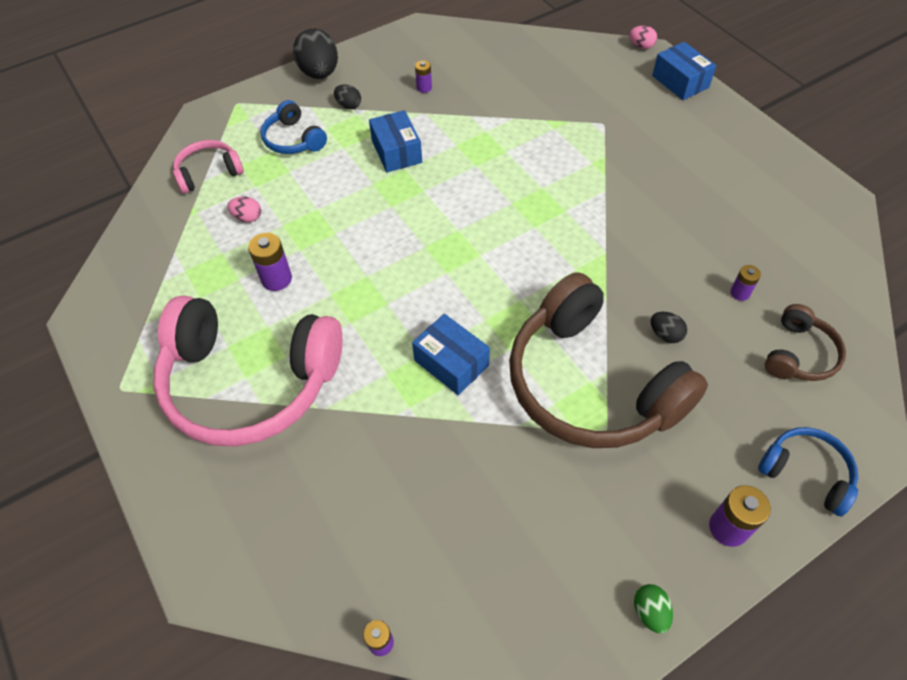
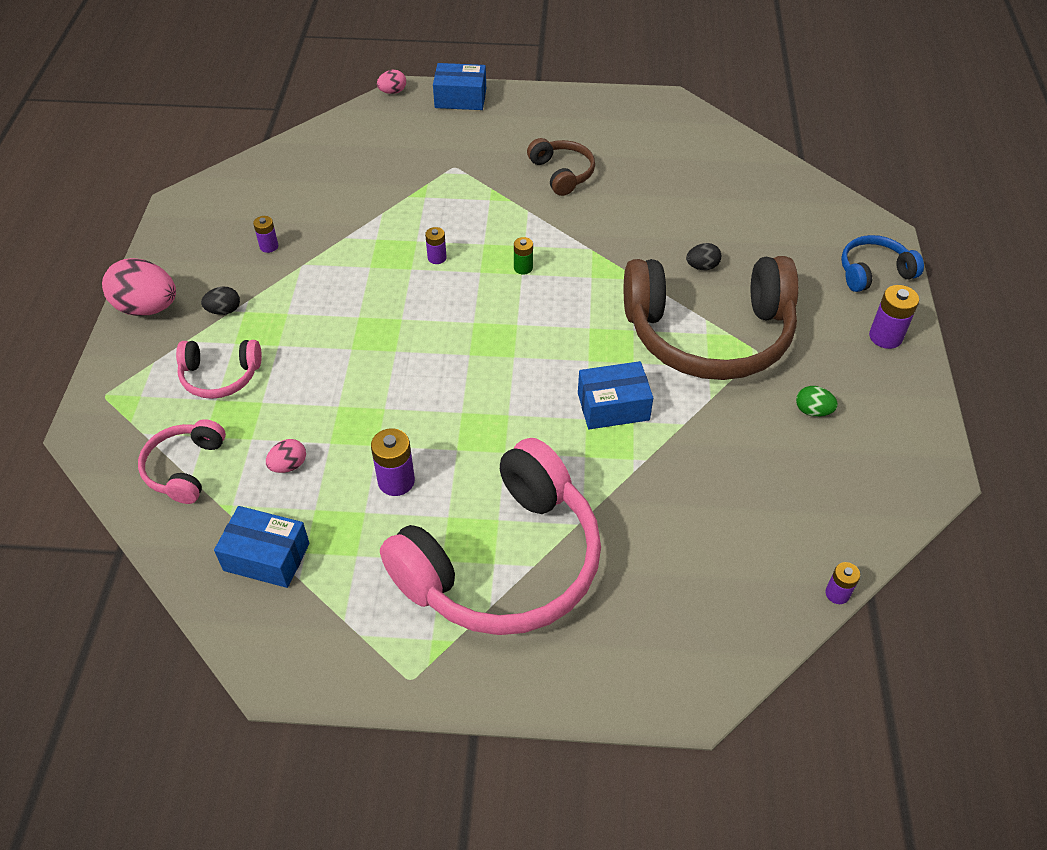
camera: 55 degrees left, 5 degrees down
blue headphones [261,100,327,154] -> pink headphones [176,340,262,399]
black egg [293,29,338,79] -> pink egg [102,258,176,316]
blue box [369,110,422,172] -> blue box moved to [214,506,309,588]
green egg [634,584,673,634] -> green egg moved to [796,386,838,417]
purple battery [730,265,761,301] -> purple battery moved to [425,227,447,264]
brown headphones [765,304,846,381] -> brown headphones moved to [527,138,595,196]
none -> green battery [514,237,533,274]

